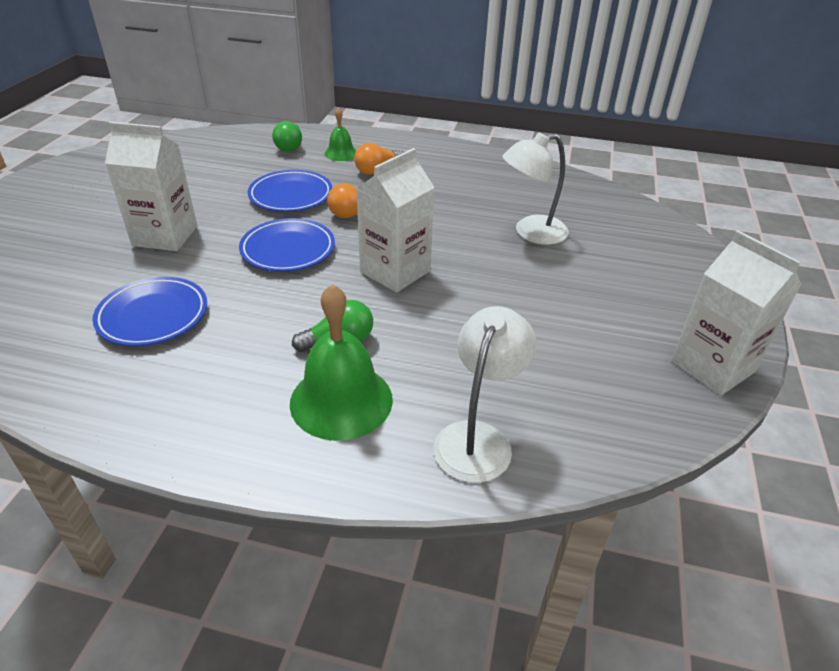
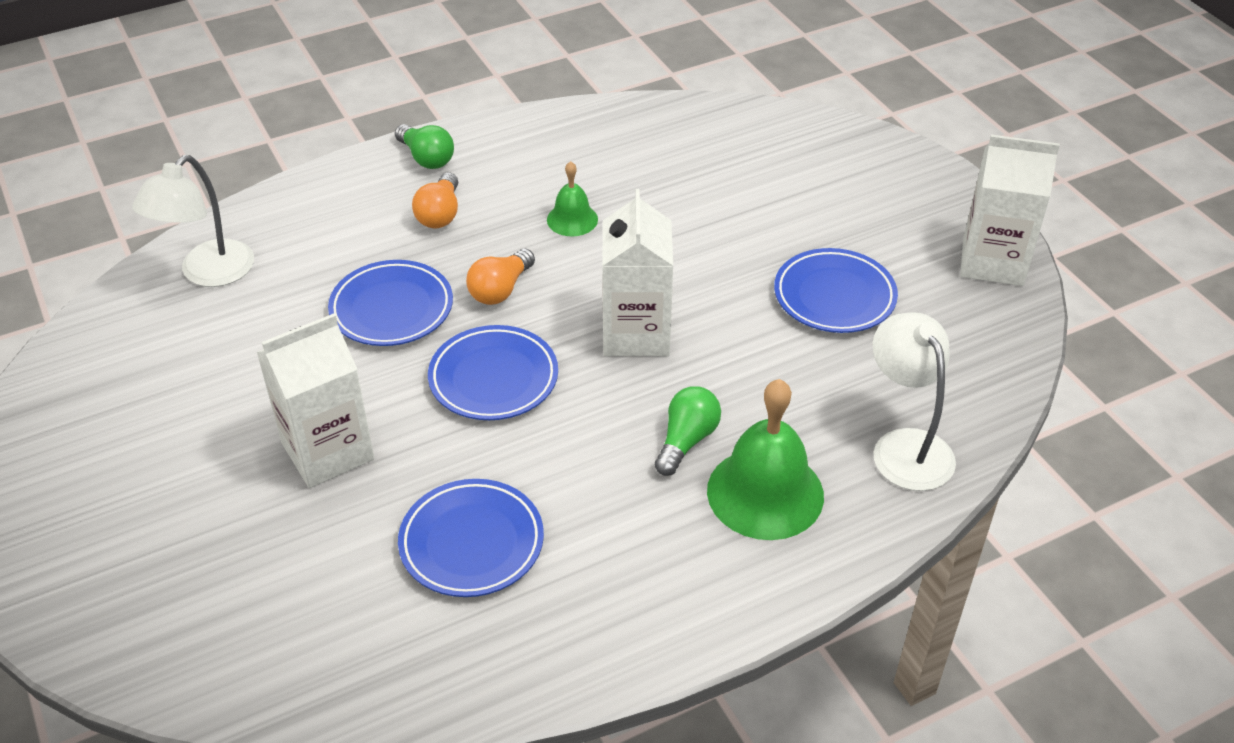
camera: 40 degrees left, 5 degrees up
green light bulb [272,121,302,152] -> green light bulb moved to [395,124,454,169]
green bell [325,107,356,161] -> green bell moved to [547,161,598,236]
white lamp [502,132,569,245] -> white lamp moved to [132,155,254,287]
none -> blue plate [774,248,898,333]

